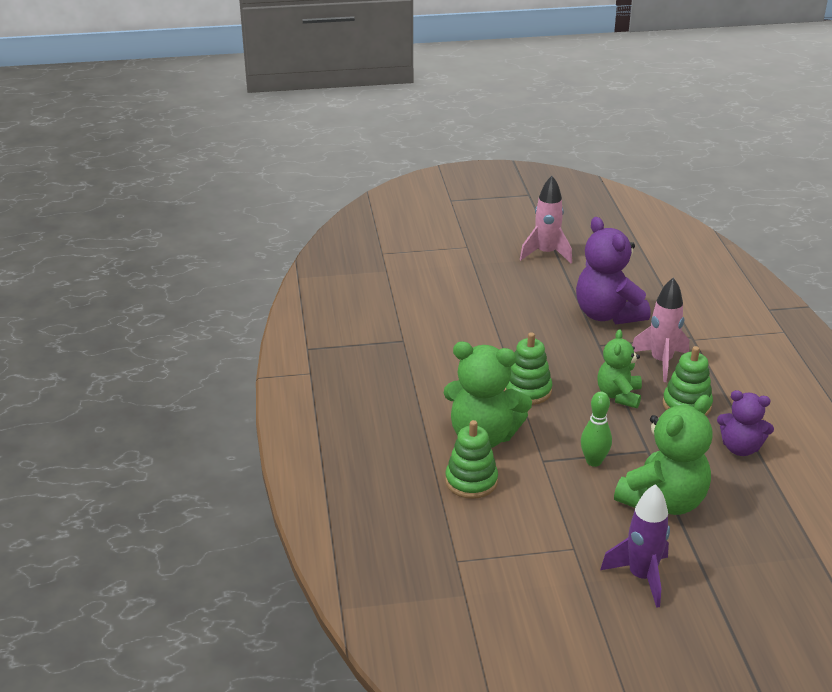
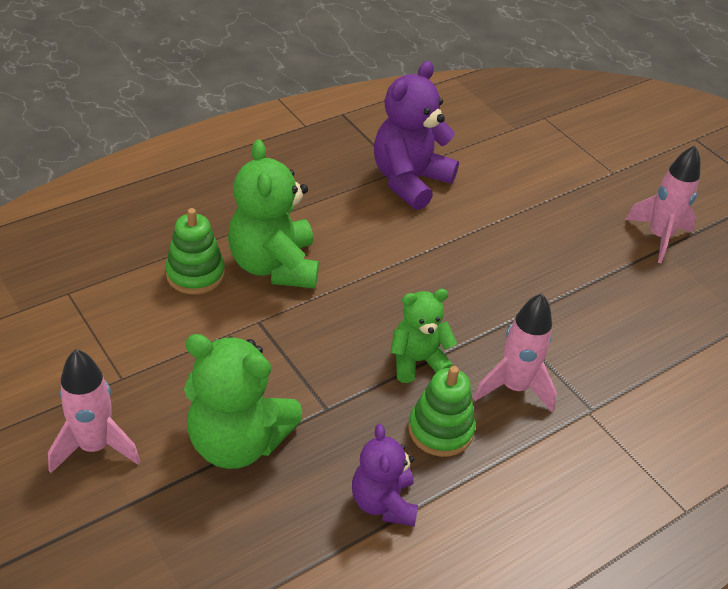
camera: 60 degrees right, 10 degrees up
green stacking toy [504,332,552,405] -> none
purple teddy bear [576,217,650,325] -> purple teddy bear moved to [374,61,459,210]
green bowling pin [581,391,612,467] -> none
purple rocket [600,484,670,608] -> pink rocket [48,349,141,473]

